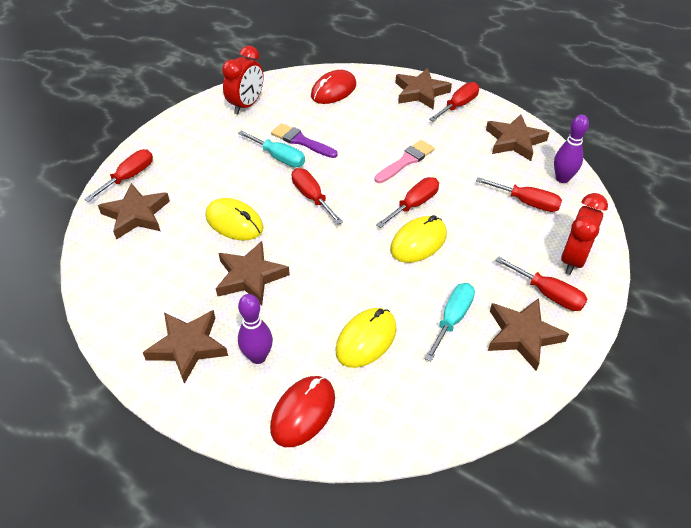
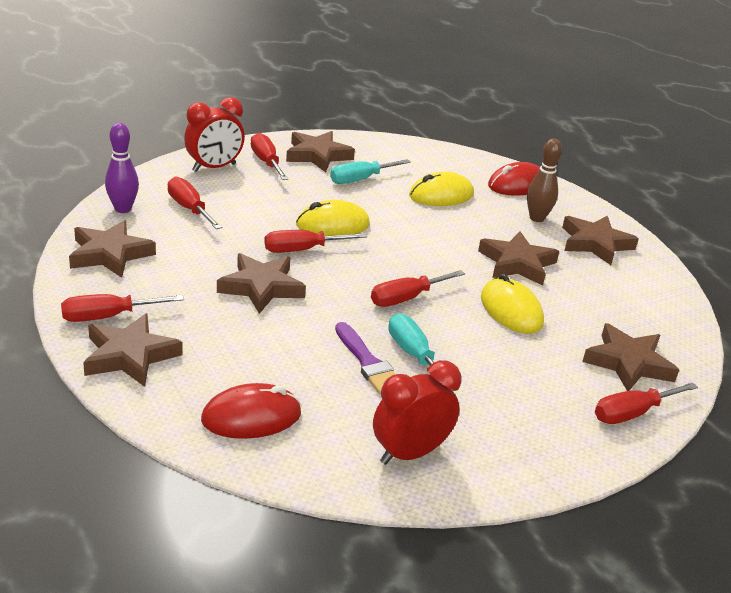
camera: 155 degrees left, 15 degrees down
purple bowling pin [238,294,273,364] -> brown bowling pin [527,139,562,222]
red screwdriver [292,168,343,224] -> red screwdriver turned 60 degrees clockwise [371,270,465,307]
pink brush [375,140,435,183] -> brown star [217,253,306,314]

